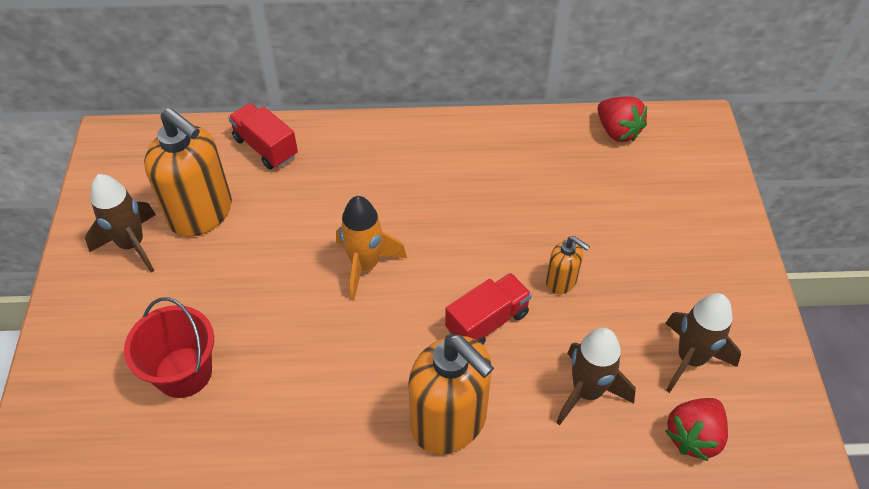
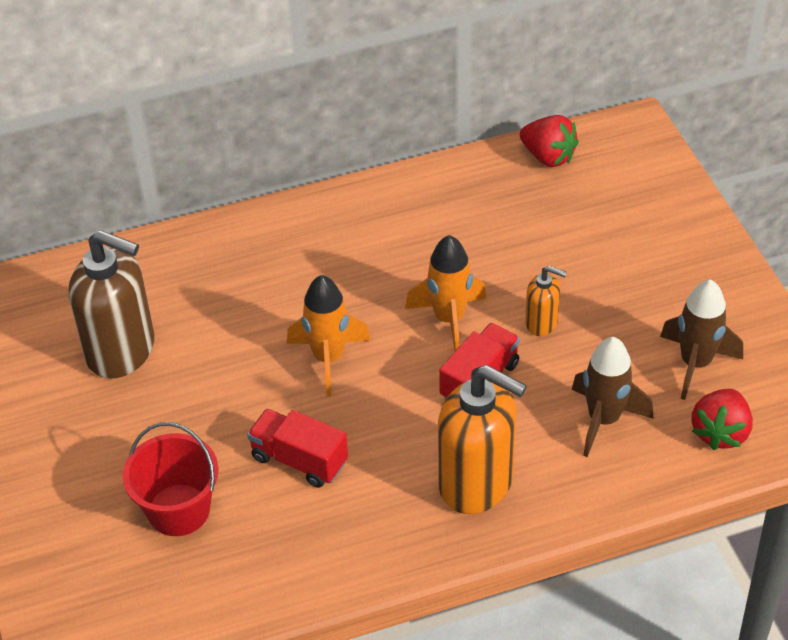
camera: 15 degrees left, 5 degrees down
brown rocket [85,174,156,272] -> none
orange soap dispenser [144,108,232,237] -> brown soap dispenser [69,230,154,379]
red truck [228,103,298,169] -> red truck moved to [247,409,348,488]
none -> orange rocket [405,235,486,351]

